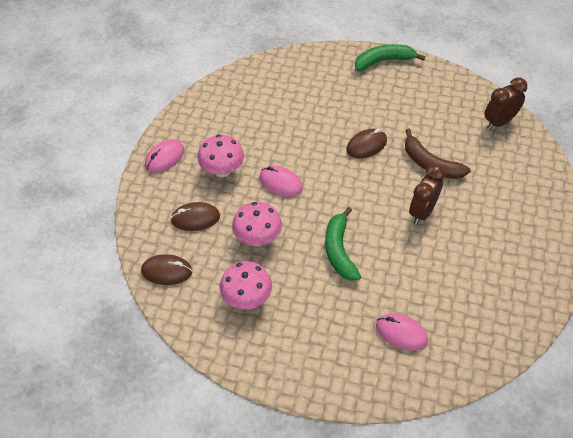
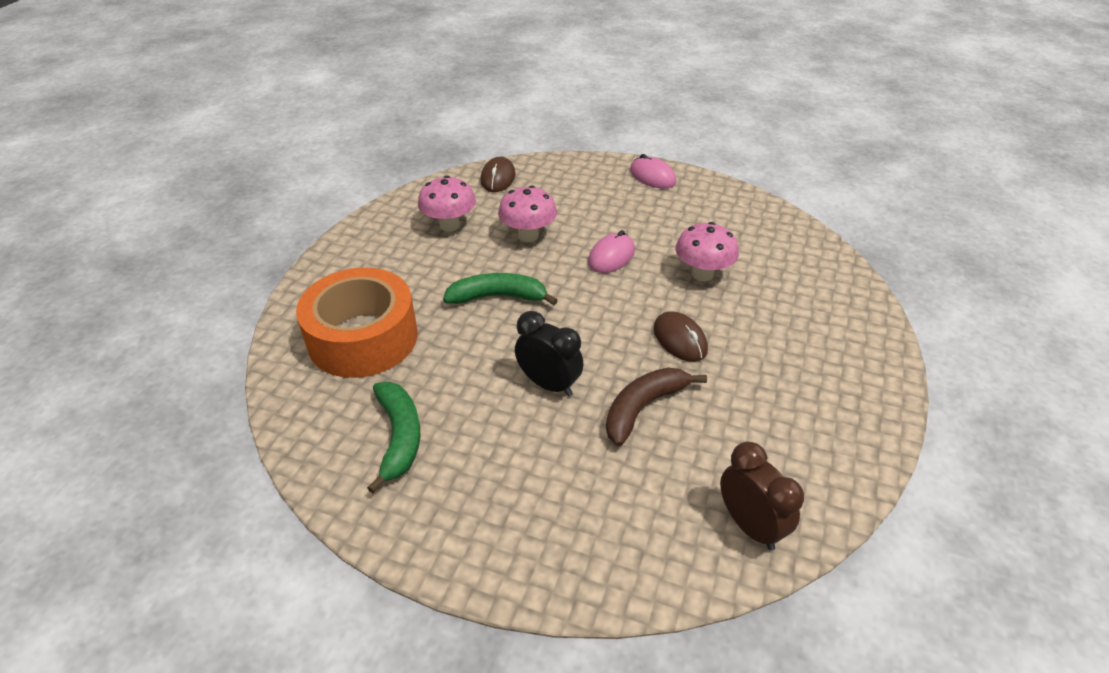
camera: 95 degrees right, 10 degrees down
brown mouse [171,202,220,231] -> none
pink mushroom [197,134,244,177] -> pink mushroom moved to [675,222,739,281]
green banana [355,44,425,71] -> green banana moved to [367,382,420,493]
pink mouse [376,313,428,351] -> orange tape [296,267,418,378]
brown clock [409,164,445,225] -> black clock [515,311,584,397]

